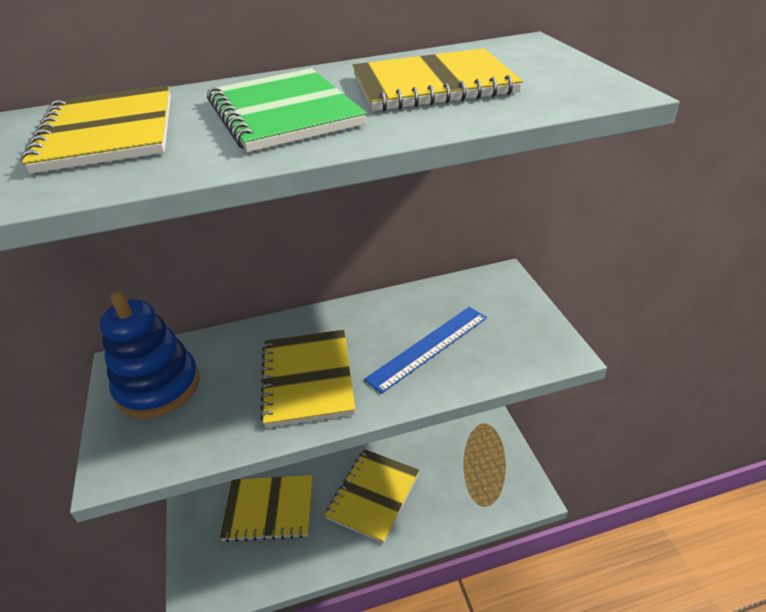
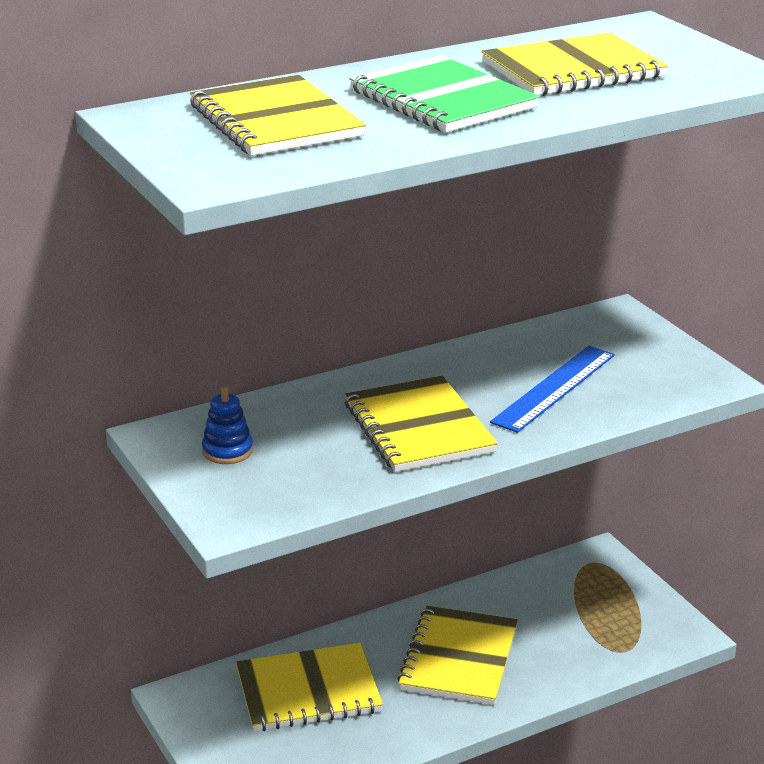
camera: 15 degrees left, 10 degrees down
blue stacking toy [100,291,200,418] -> blue stacking toy [202,386,253,464], size x0.47

